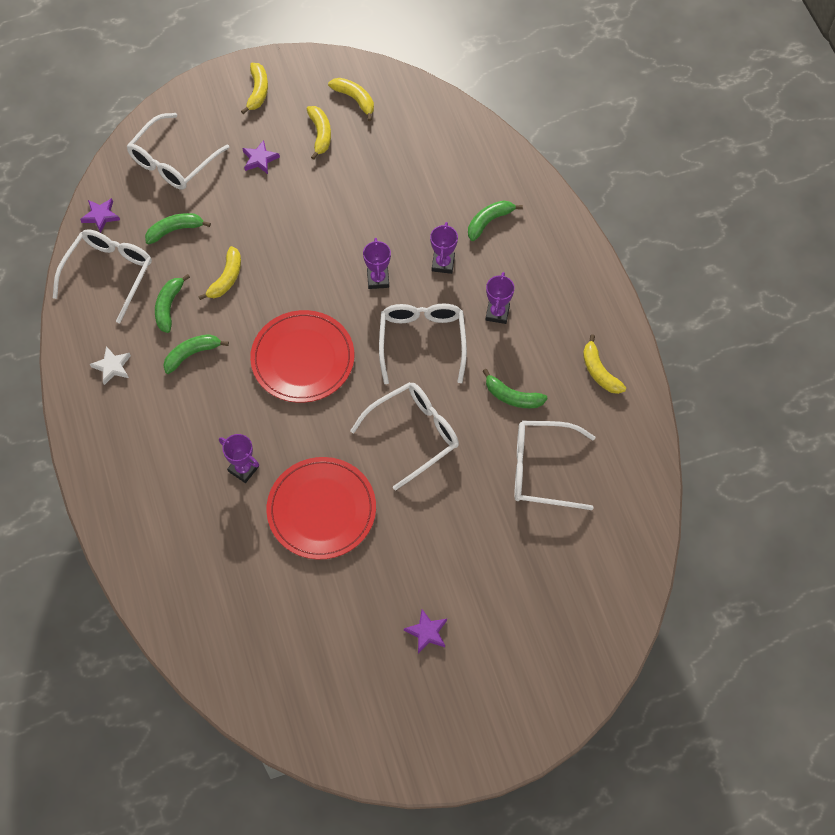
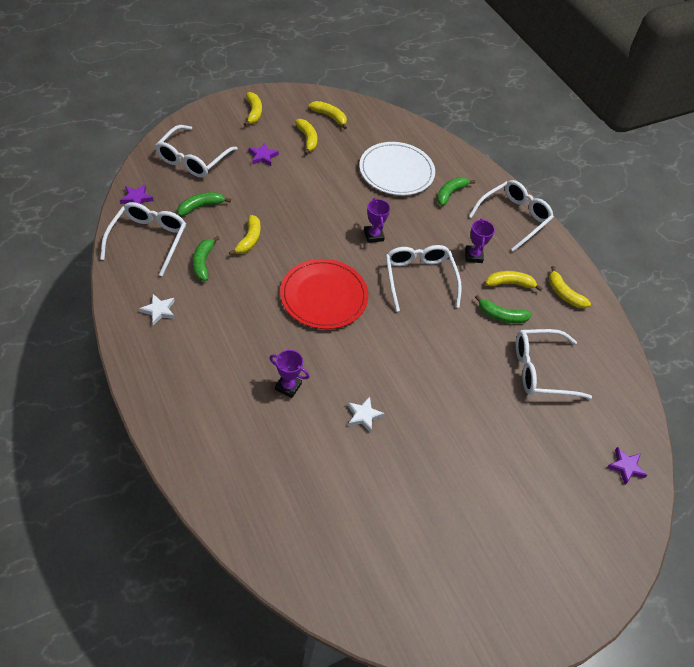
camera: 15 degrees left, 10 degrees down
green banana [163,334,229,374] -> none
red plate [267,457,376,559] -> white star [347,397,384,433]
white glasses [350,382,459,491] -> white glasses moved to [468,180,554,252]
purple star [404,609,447,653] -> purple star moved to [607,447,648,485]
purple trophy [430,222,458,274] -> none
none -> white plate [359,142,435,196]
none -> yellow banana [486,271,543,291]

